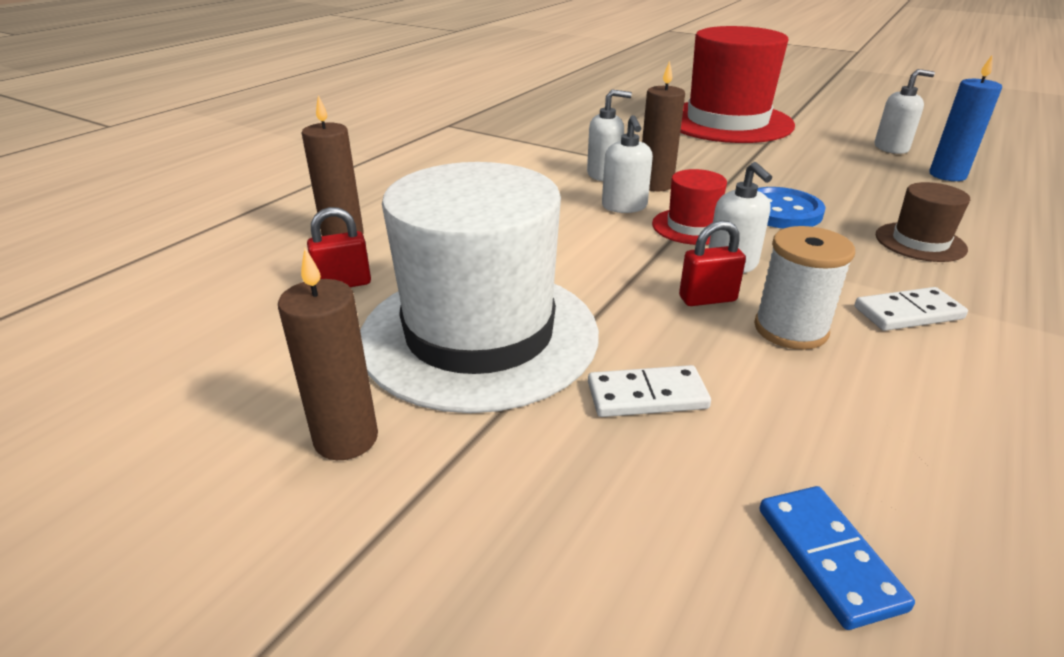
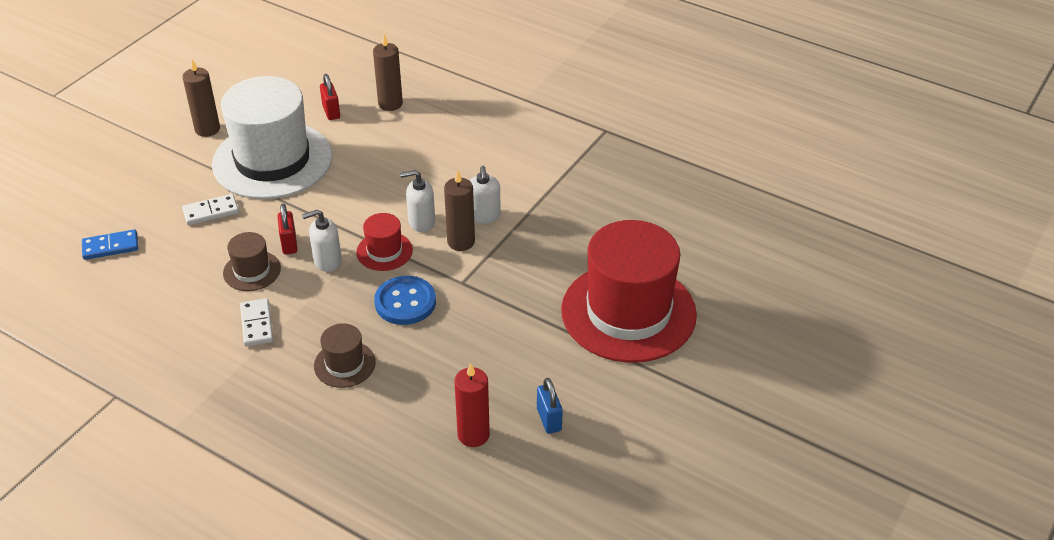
camera: 90 degrees right, 10 degrees up
white domino [588,365,711,417] -> white domino turned 75 degrees clockwise [182,194,239,225]
white spool [754,226,855,350] -> brown hat [223,232,281,291]
white soap dispenser [874,69,935,154] -> blue padlock [537,378,563,434]
blue candle [929,54,1002,181] -> red candle [454,363,490,447]

